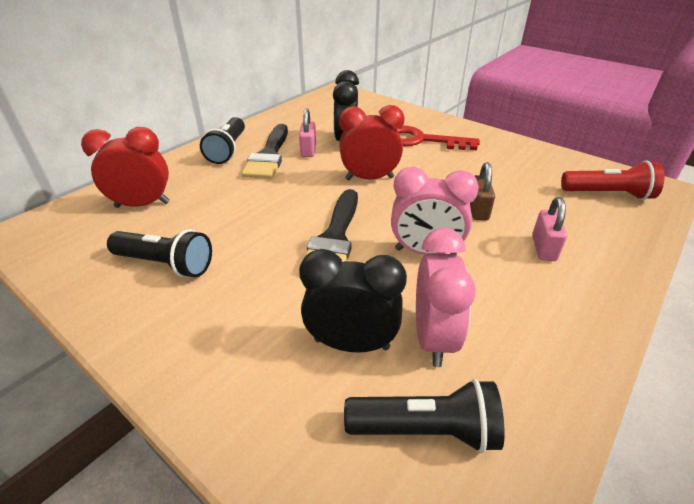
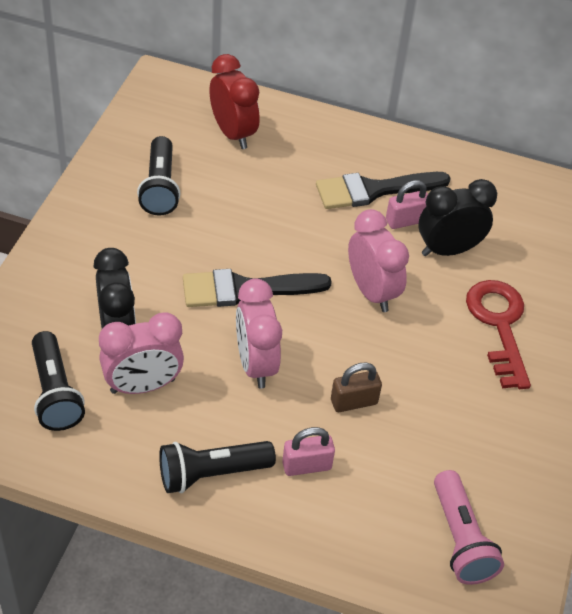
camera: 65 degrees right, 10 degrees up
black flashlight [200,117,245,164] -> black flashlight moved to [159,441,276,493]
red clock [339,105,404,180] -> pink clock [348,209,409,312]
red flashlight [561,160,665,200] -> pink flashlight [434,470,504,585]

